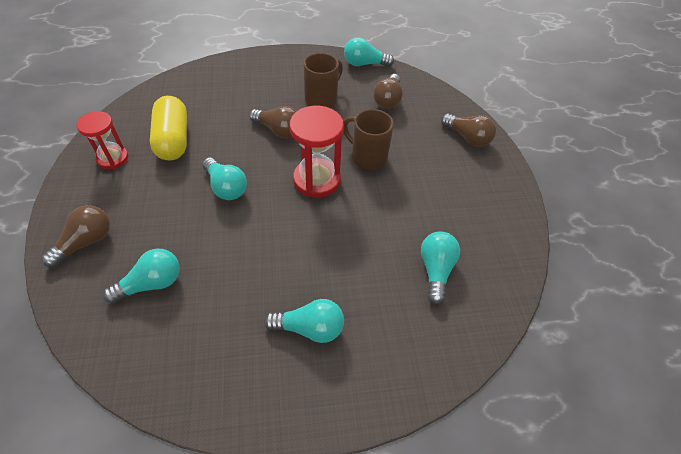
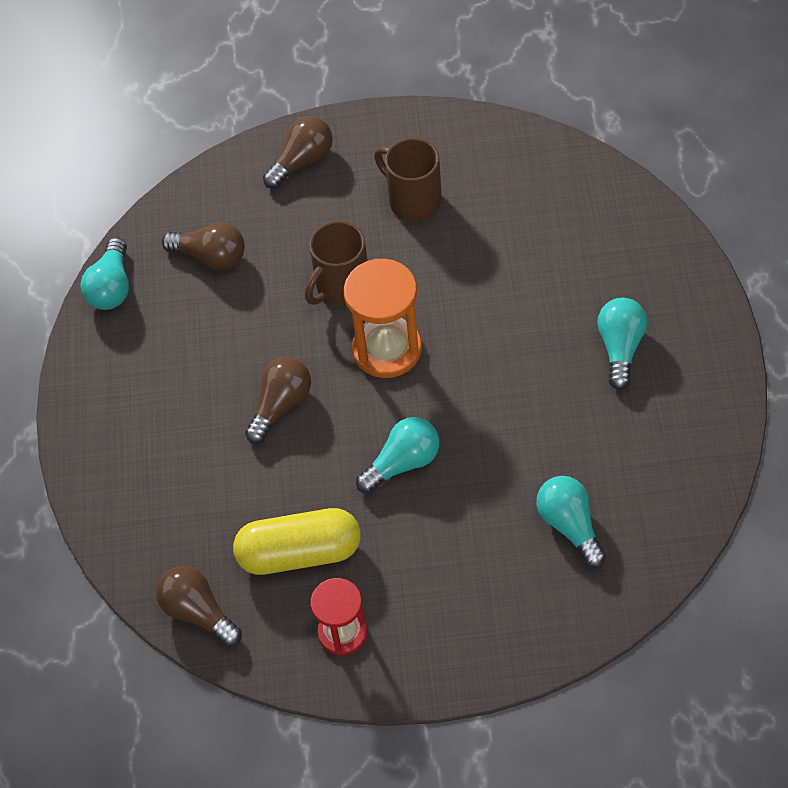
camera: 80 degrees left, 5 degrees up
brown light bulb [42,205,110,267] -> brown light bulb moved to [156,566,242,647]
red hourglass [289,106,344,198] -> orange hourglass [344,258,422,378]
brown mug [303,53,343,108] -> brown mug moved to [374,138,442,221]
turquoise light bulb [421,232,460,305] -> none

